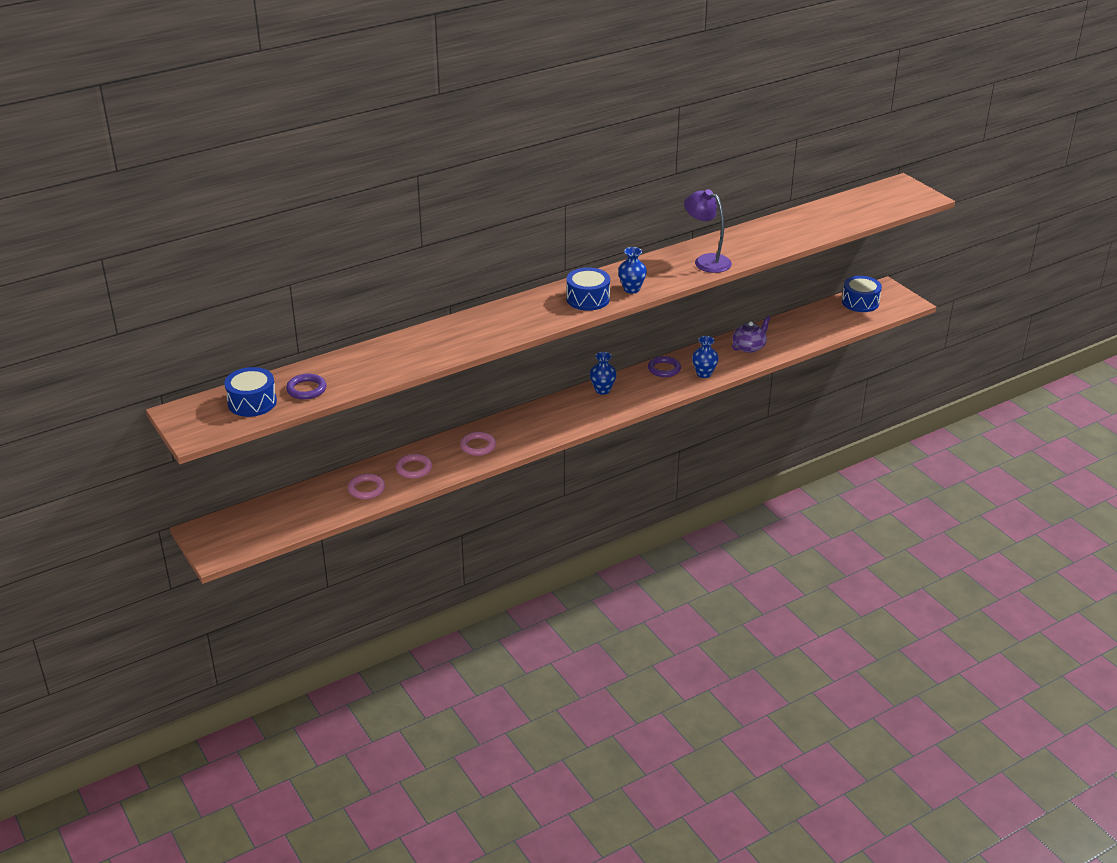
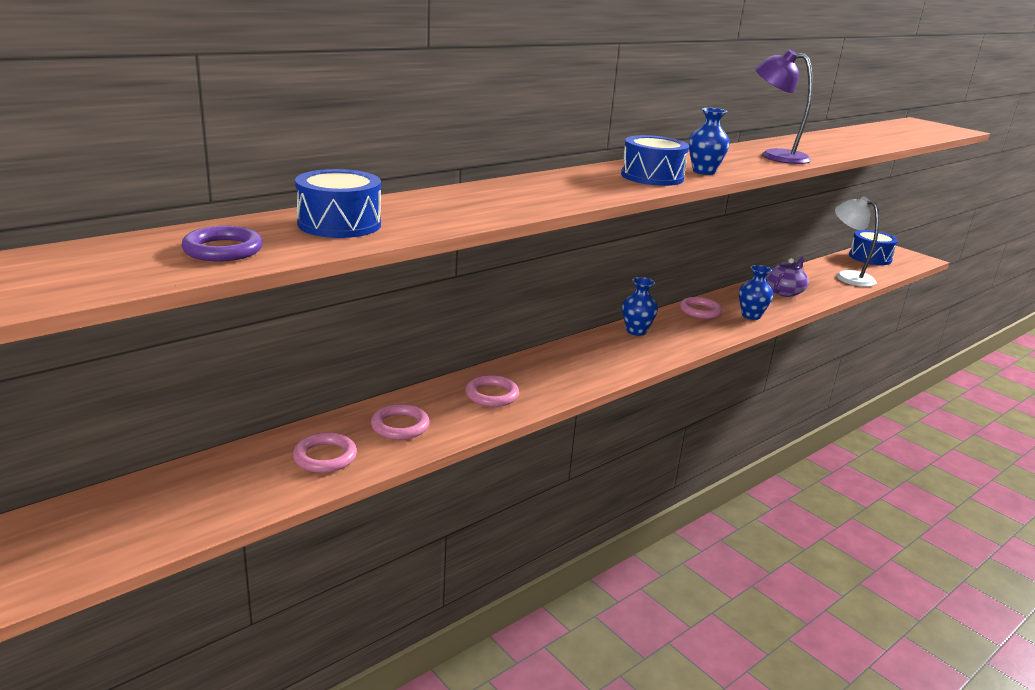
camera: 10 degrees left, 10 degrees down
blue drum [224,367,277,417] -> blue drum moved to [295,169,381,238]
purple ring [648,356,681,377] -> pink ring [680,297,722,319]
none -> white lamp [835,196,879,287]

